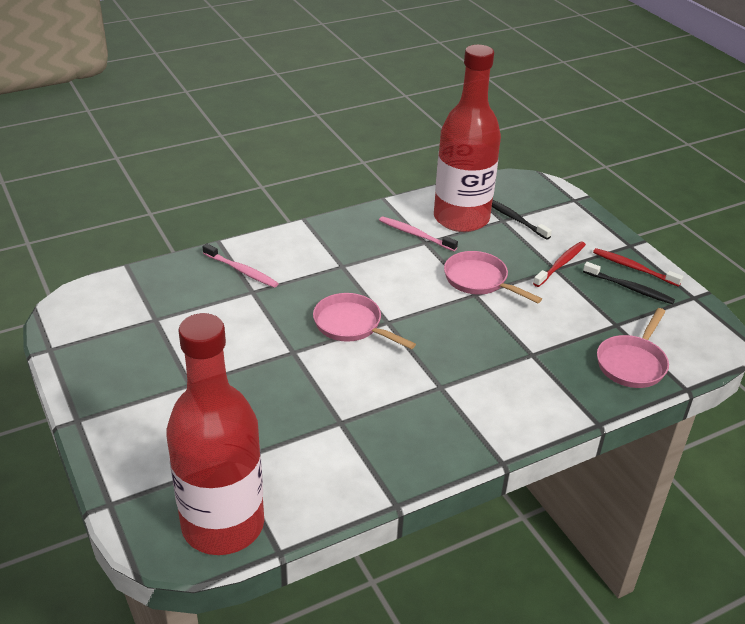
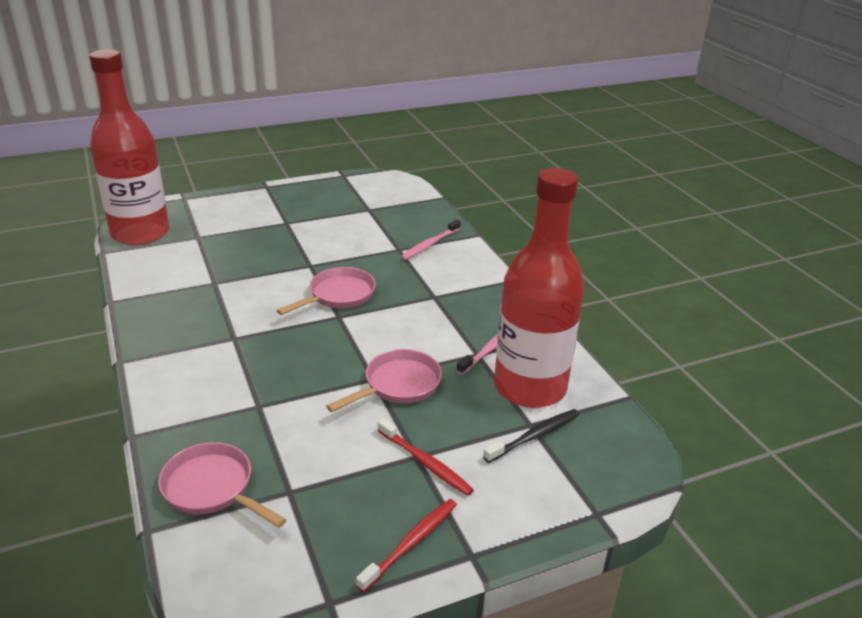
camera: 95 degrees right, 5 degrees down
black toothbrush [583,262,675,304] -> none

